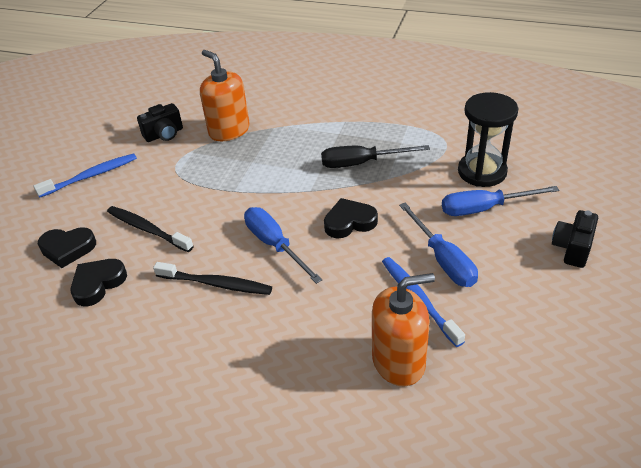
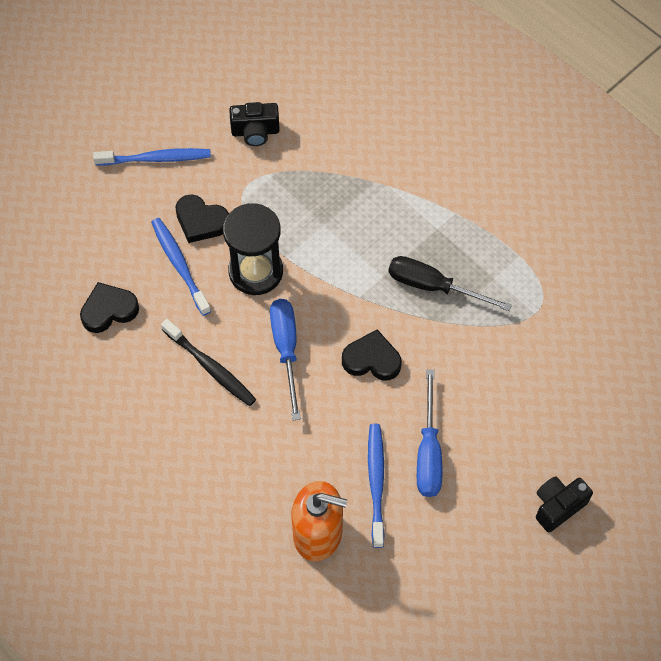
camera: 25 degrees right, 20 degrees up
black heart [38,227,96,268] -> black heart moved to [175,194,229,243]
black toothbrush [107,206,194,252] -> blue toothbrush [151,218,211,316]
orange soap dispenser [200,50,249,141] -> none
blue screwdriver [442,186,559,216] -> none
black hourglass [458,92,518,187] -> black hourglass moved to [223,203,283,295]

